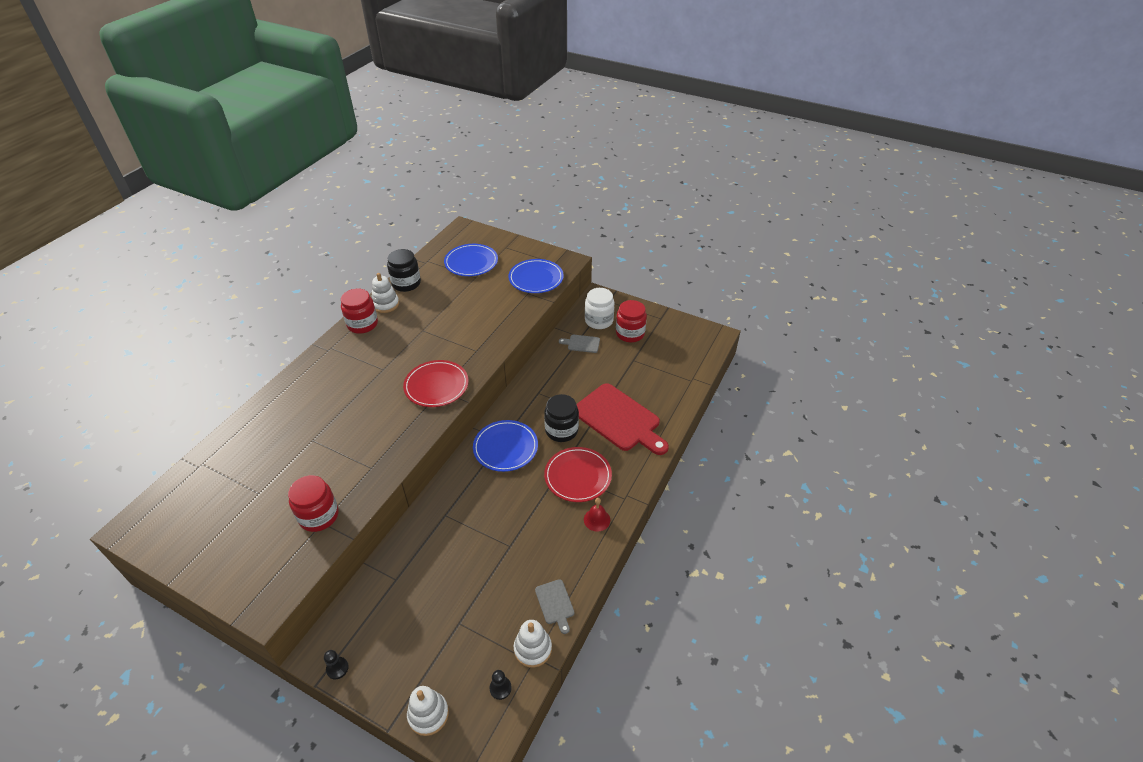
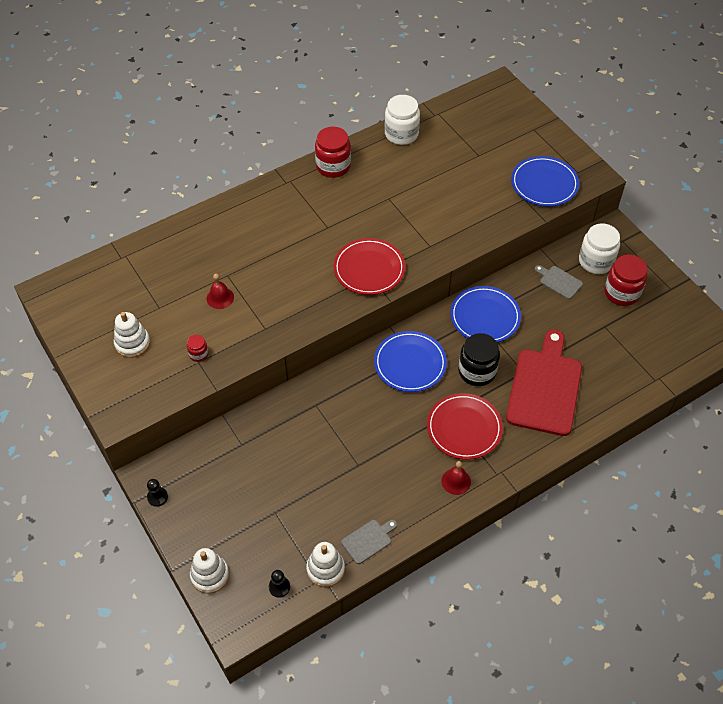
camera: 30 degrees right, 10 degrees up
red jar [288,475,339,532] -> red jar [187,335,209,362], size x0.50
white stacking toy [372,273,399,313] -> white stacking toy moved to [114,312,150,358]
black jar [387,249,421,292] -> white jar [385,95,420,145]
blue plate [444,244,498,276] -> blue plate moved to [450,286,521,342]
grey cutting board [535,579,575,634] -> grey cutting board turned 135 degrees counterclockwise [341,520,397,564]
red cutting board [576,383,669,455] -> red cutting board turned 150 degrees counterclockwise [506,329,582,436]
none -> red bell [207,273,234,309]

